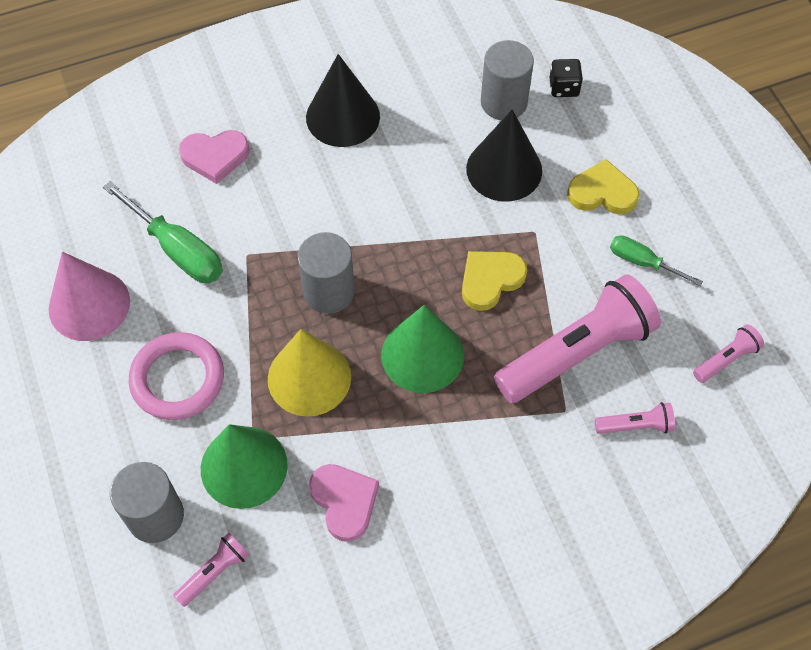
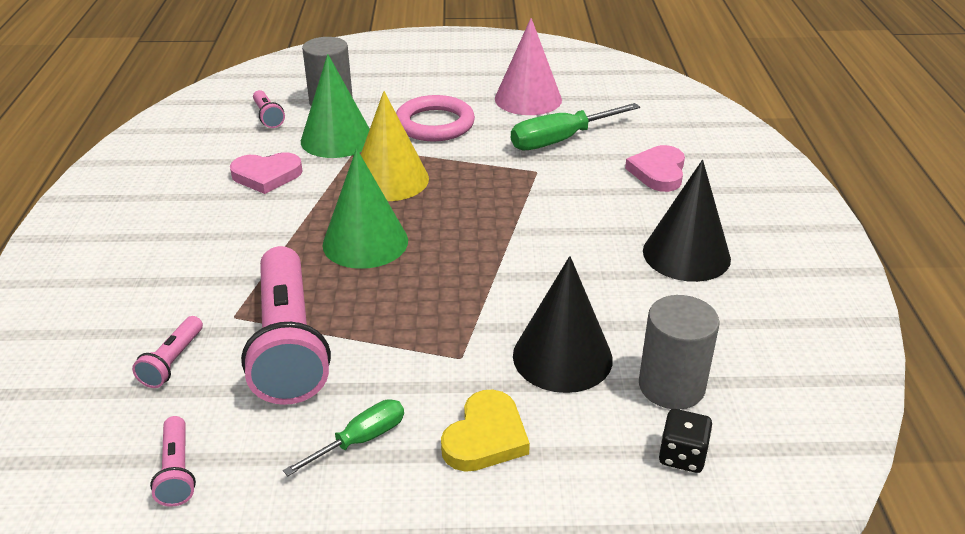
camera: 110 degrees right, 25 degrees down
grey cylinder [297,232,355,314] -> none
yellow heart [462,251,527,311] -> none

